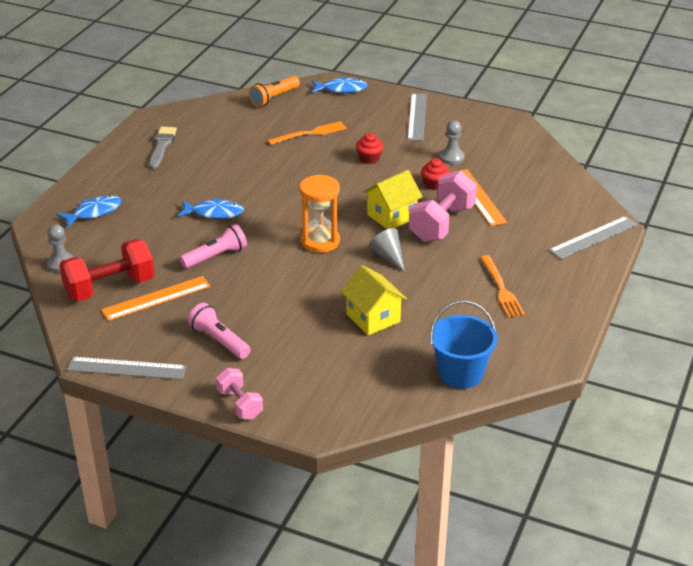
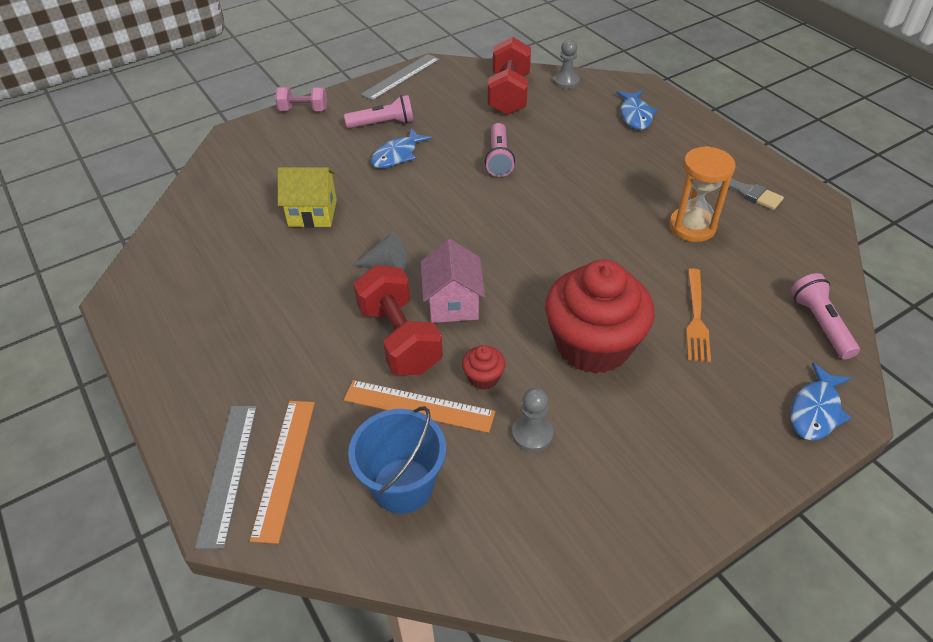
camera: 125 degrees right, 10 degrees up
orange ruler [101,276,211,321] -> orange ruler moved to [250,401,315,544]
blue fish [178,198,244,219] -> blue fish moved to [371,128,432,168]
orange flashlight [249,76,300,107] -> pink flashlight [791,273,860,359]
orange hourglass [300,174,340,253] -> orange hourglass moved to [669,146,735,242]
red cupcake [356,133,383,164] -> red cupcake [545,259,655,374], size x2.49
yellow house [363,170,423,229] -> pink house [421,239,485,323]
grey ruler [407,93,427,141] -> none
pink dumbbell [409,171,477,242] -> red dumbbell [354,265,443,375]
blue bucket [430,301,498,389] -> blue bucket moved to [348,406,446,514]
orange fork [480,255,525,318] -> none

